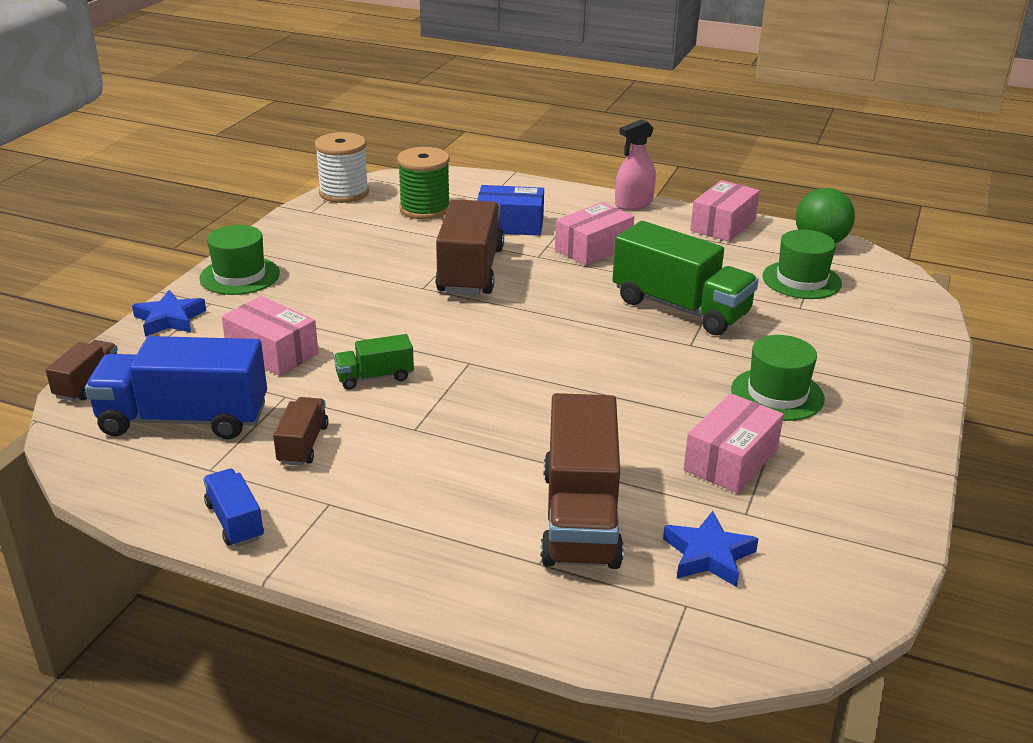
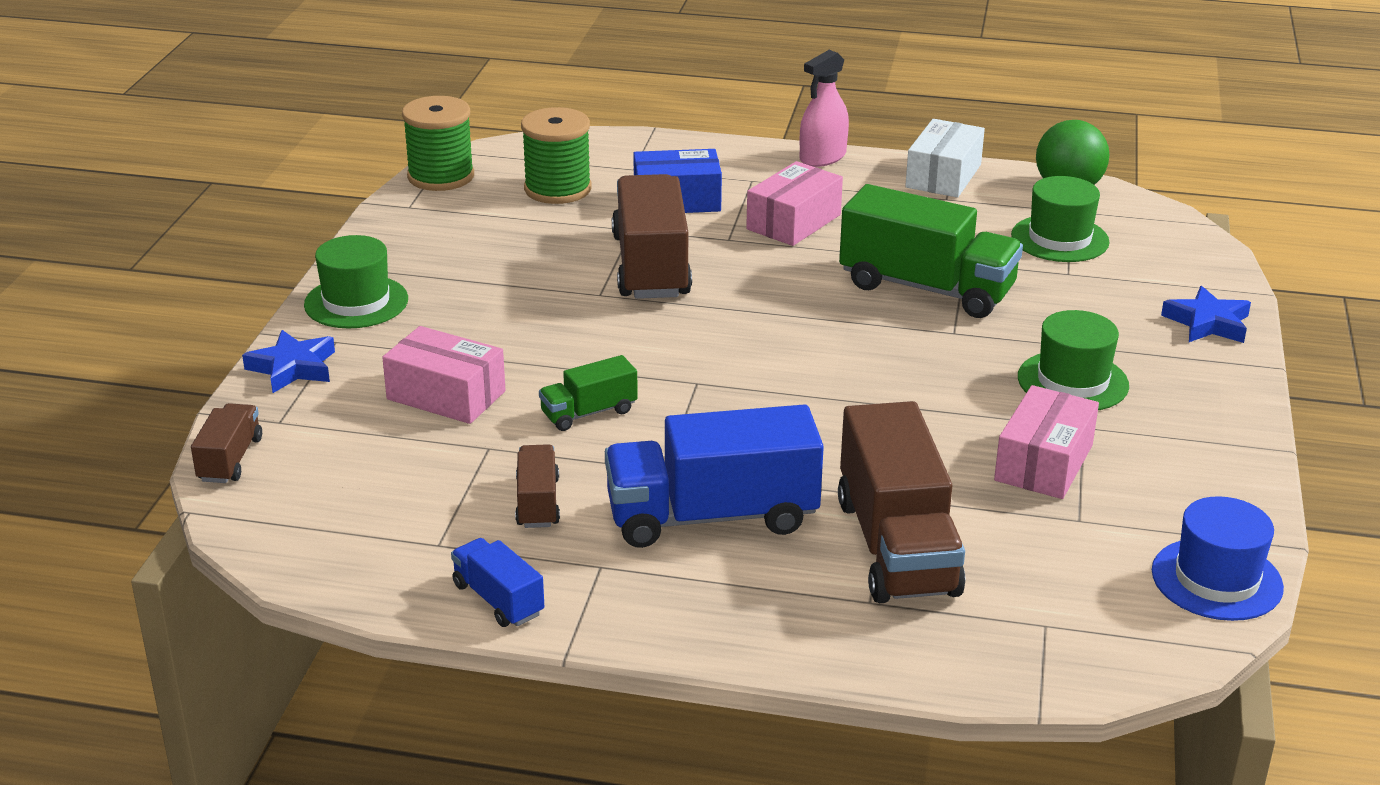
camera: 10 degrees left, 0 degrees up
blue truck [85,336,267,440] -> blue truck moved to [605,404,824,548]
white spool [315,132,369,203] -> green spool [402,96,474,191]
blue star [663,511,759,587] -> blue star moved to [1161,286,1251,343]
pink box [690,180,760,242] -> white box [905,119,985,198]
none -> blue hat [1152,496,1284,621]

